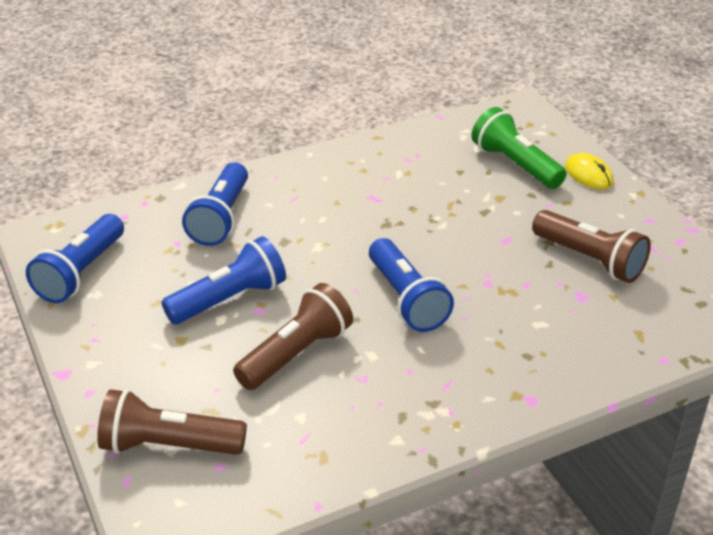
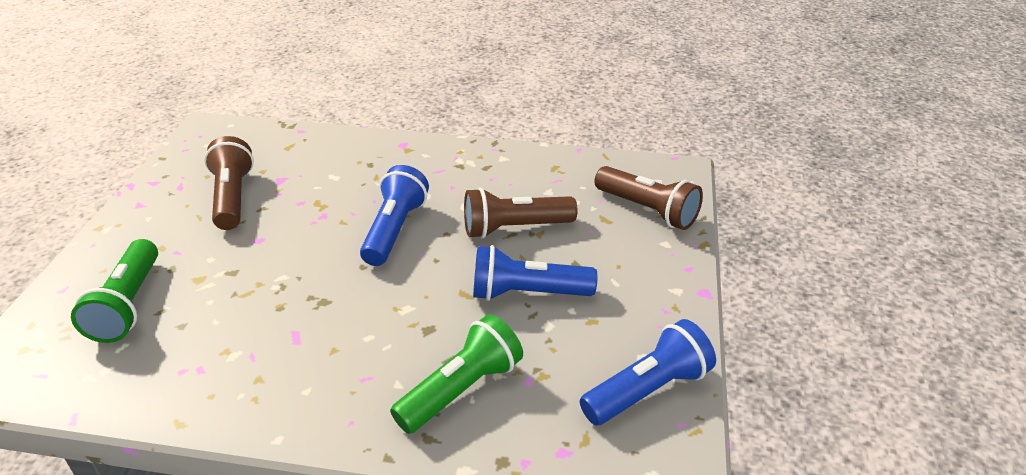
camera: 145 degrees left, 0 degrees up
blue flashlight [182,163,248,246] -> green flashlight [390,314,523,434]
yellow mouse [565,153,614,189] -> none

